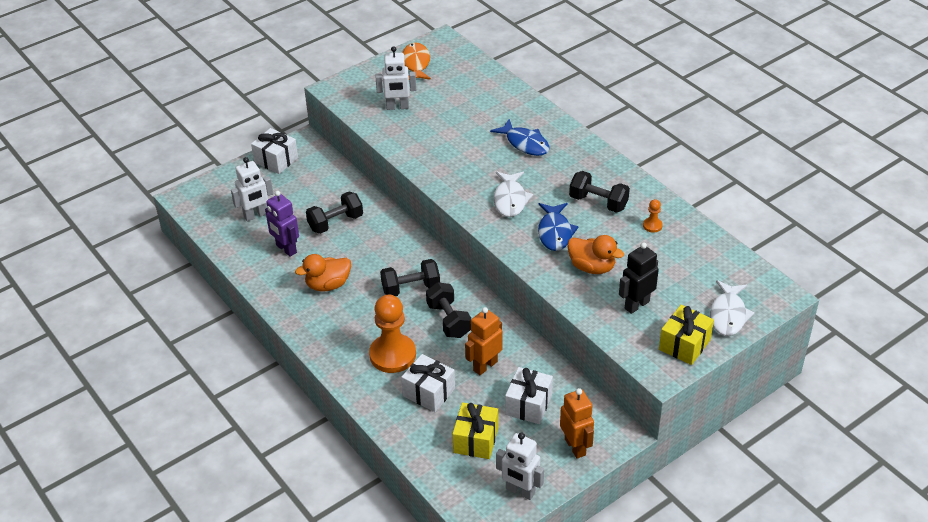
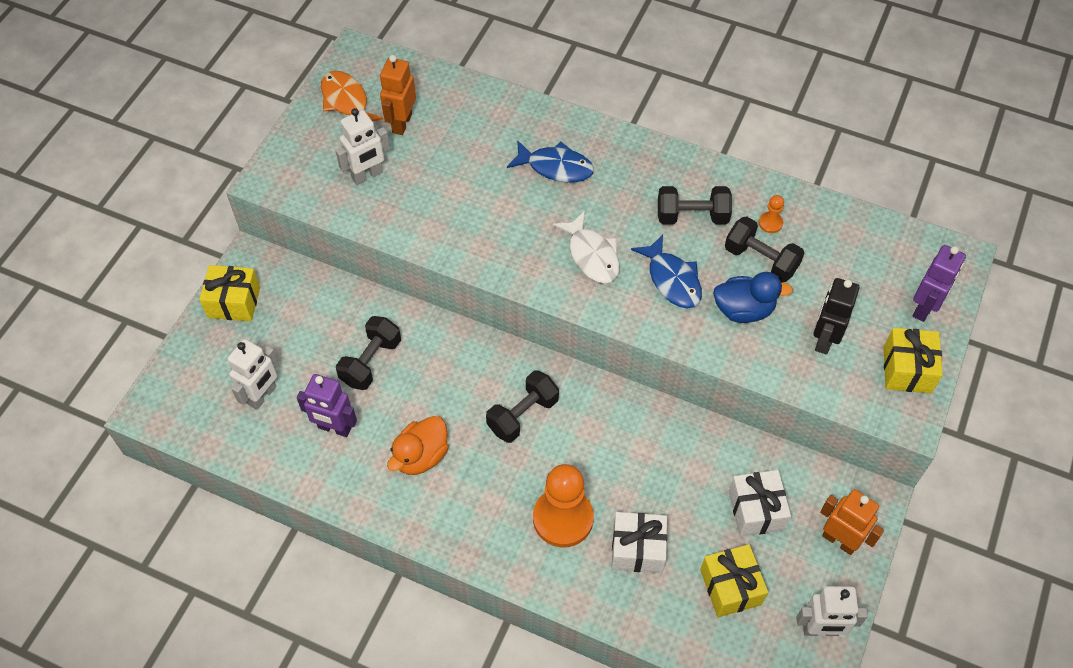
camera: 30 degrees left, 15 degrees up
white gift [251,128,298,174] -> yellow gift [199,265,260,321]
black dumbbell [426,282,471,338] -> black dumbbell moved to [725,216,804,283]
orange robot [465,307,502,375] -> orange robot moved to [380,55,416,135]
orange duck [567,235,624,274] -> blue duck [713,272,793,323]
white fish [710,280,755,336] -> purple robot [913,245,966,322]

